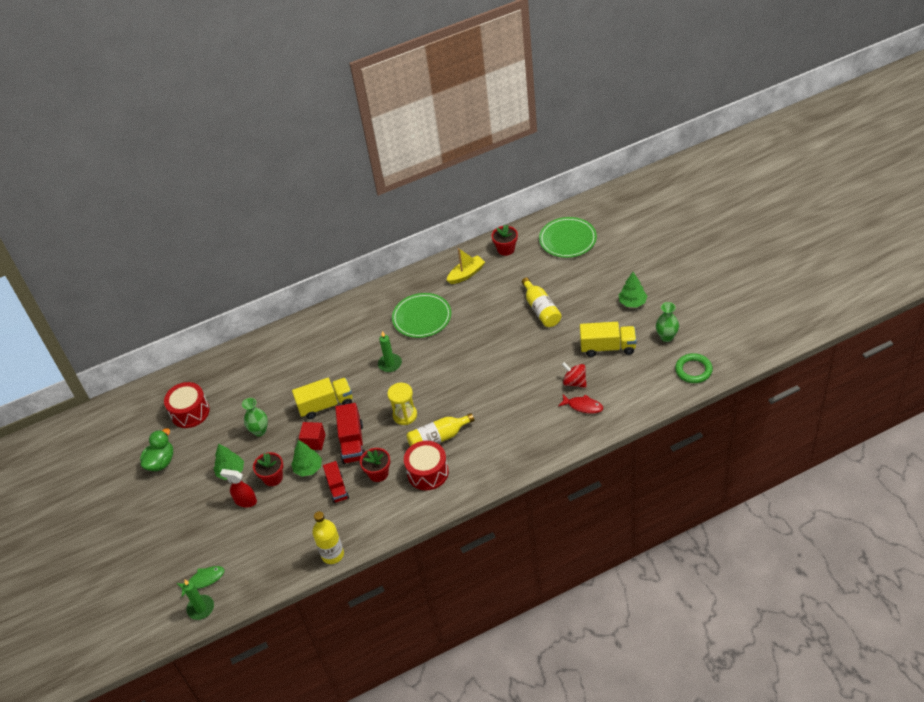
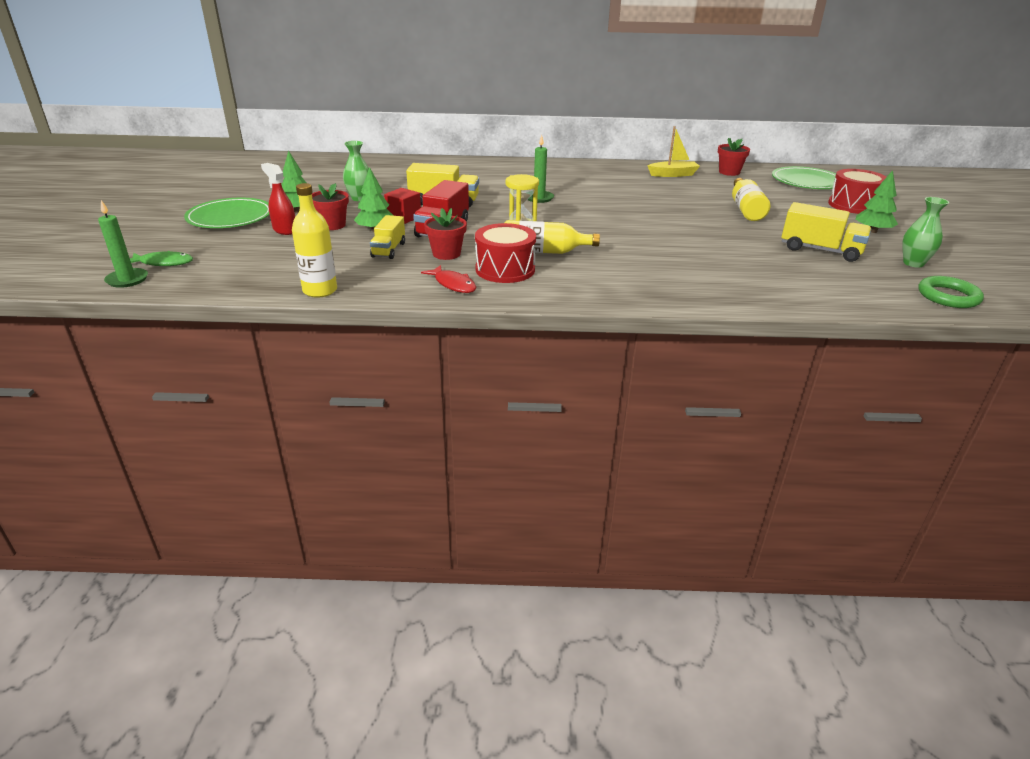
camera: 20 degrees right, 15 degrees down
green duck [140,428,173,471] -> none
red drum [164,382,210,428] -> red drum moved to [828,169,887,214]
red truck [323,461,349,503] -> yellow truck [370,215,405,259]
green plate [392,293,451,338] -> green plate moved to [184,197,270,228]
red fish [558,394,603,414] -> red fish moved to [421,265,476,293]
red spinning top [562,362,587,388] -> none

